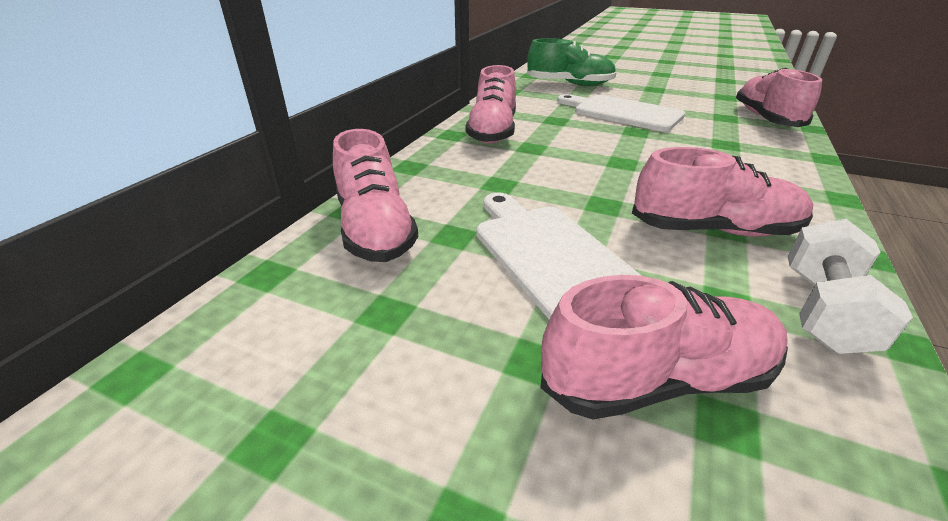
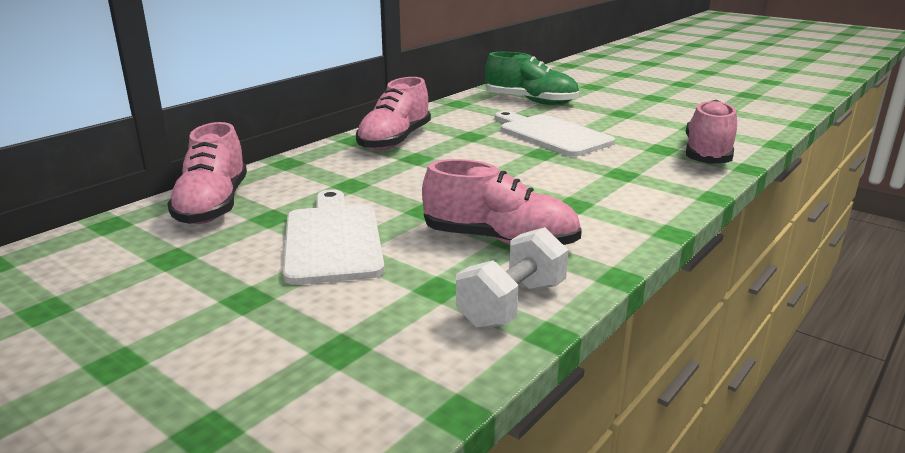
camera: 15 degrees right, 10 degrees down
pink shoe [540,275,788,419] -> none

